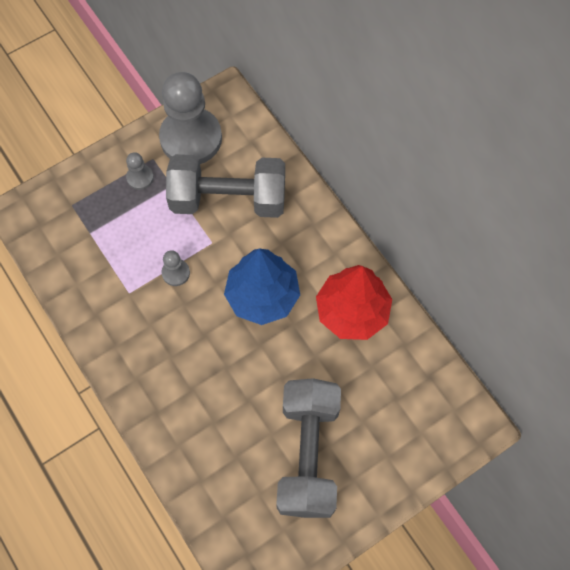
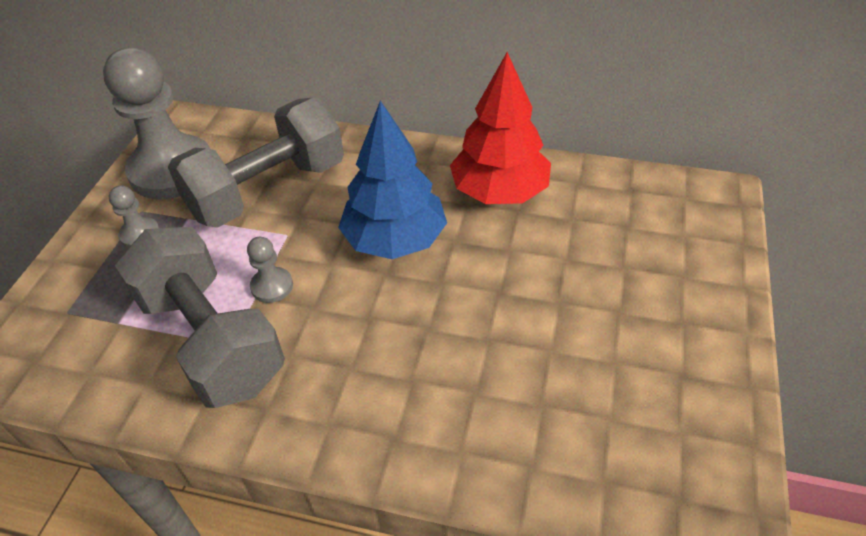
camera: 40 degrees left, 20 degrees down
grey dumbbell [276,378,341,518] -> grey dumbbell moved to [115,227,285,408]

